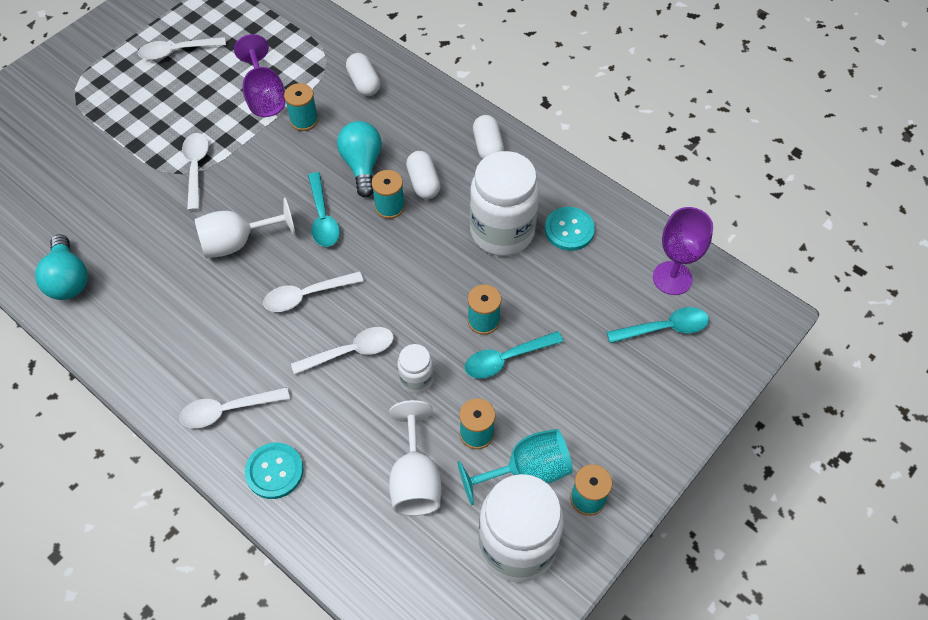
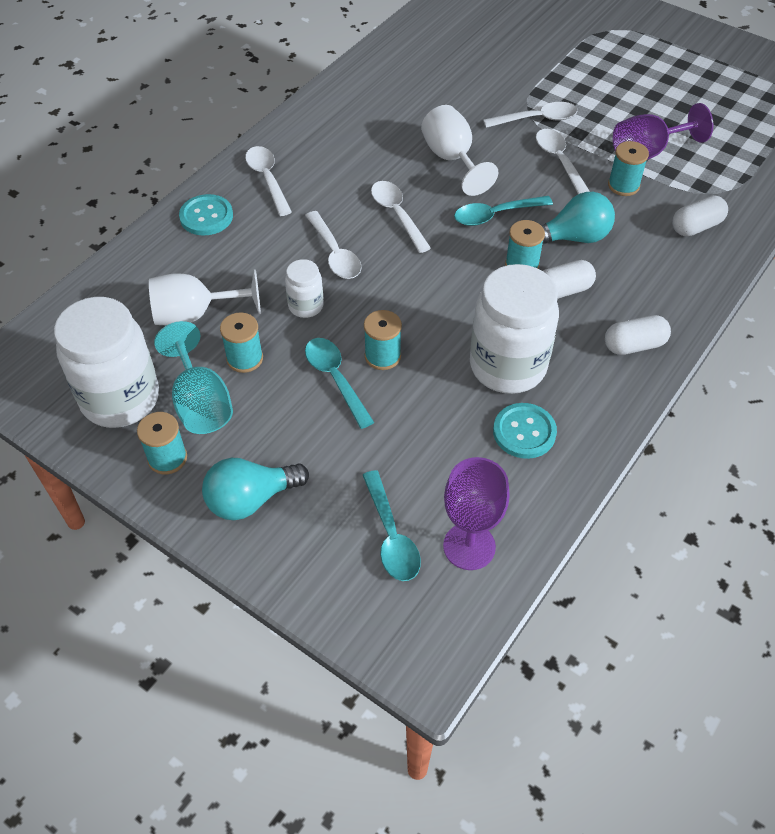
camera: 85 degrees right, 5 degrees down
turquoise light bulb [35,234,87,300] -> turquoise light bulb moved to [202,458,309,520]
white spoon [138,37,226,60] -> white spoon moved to [536,129,590,194]

